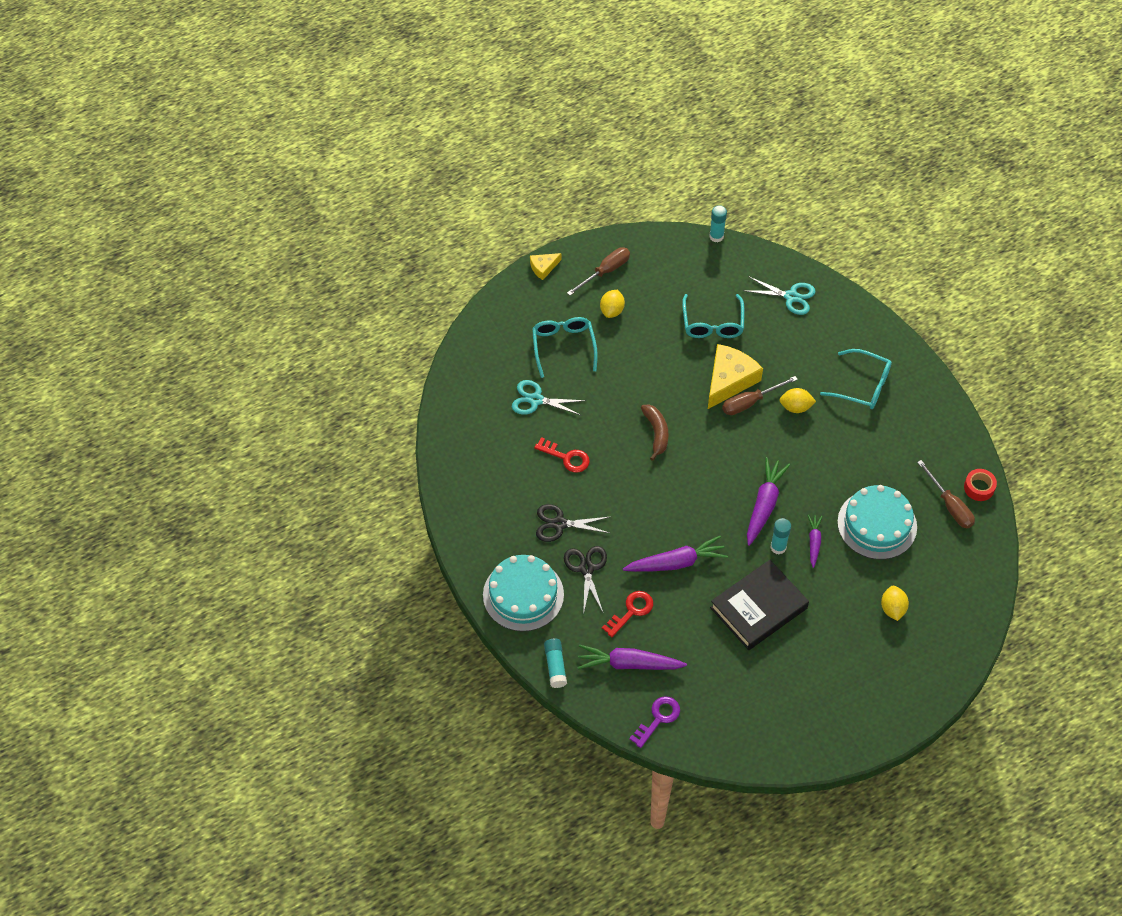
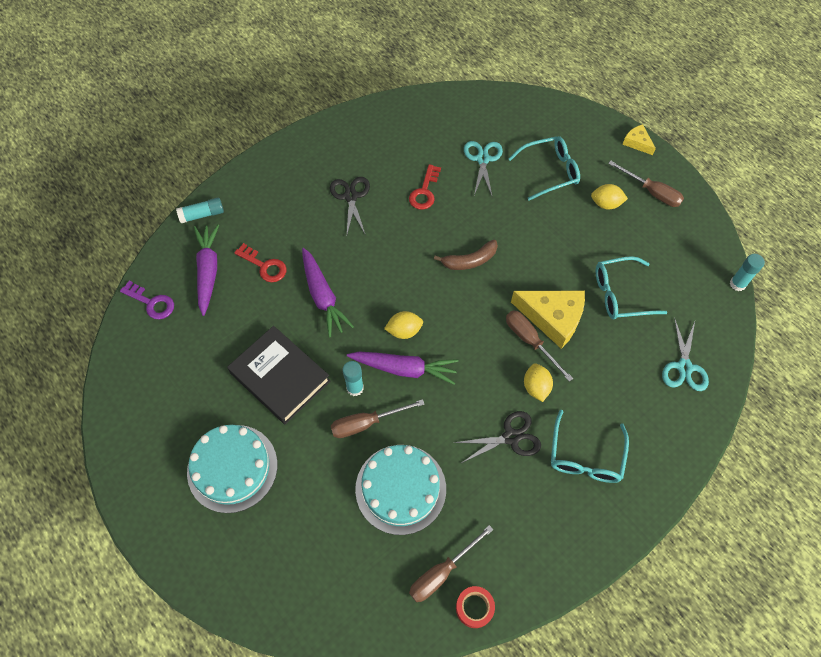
camera: 80 degrees right, 5 degrees up
turquoise cake [483,555,564,631] -> turquoise cake moved to [187,425,277,513]
black scissors [564,546,607,615] -> black scissors moved to [454,411,541,463]
purple carrot [808,515,822,568] -> brown screwdriver [331,399,424,438]
yellow lemon [881,586,909,621] -> yellow lemon moved to [384,311,423,339]

